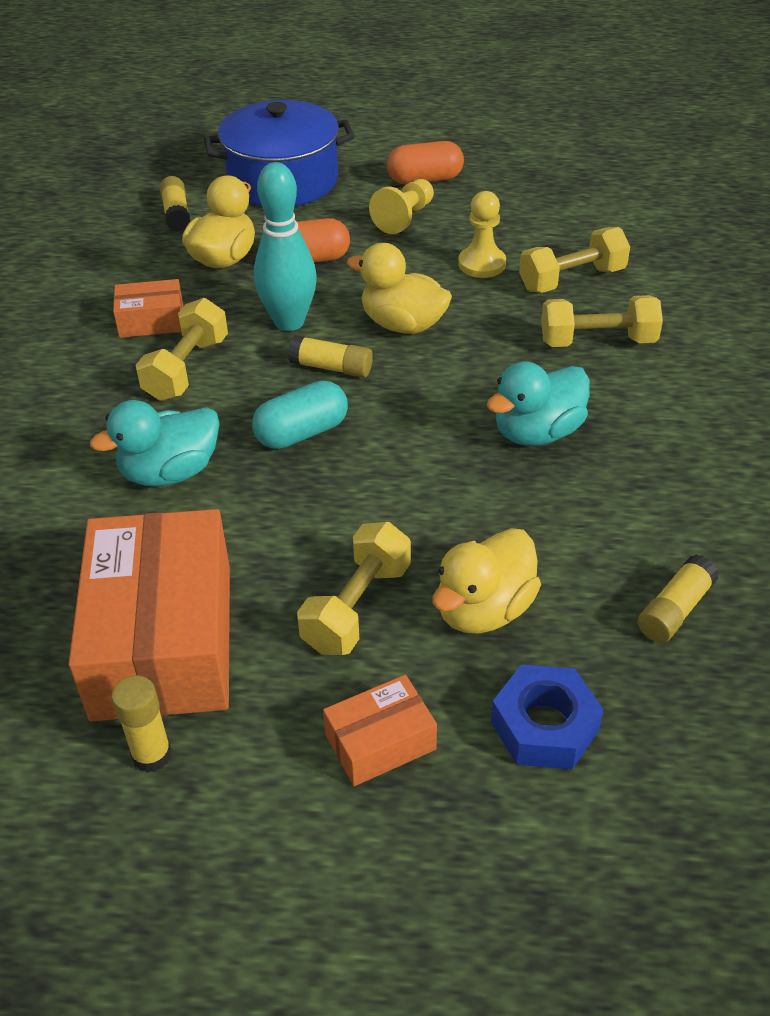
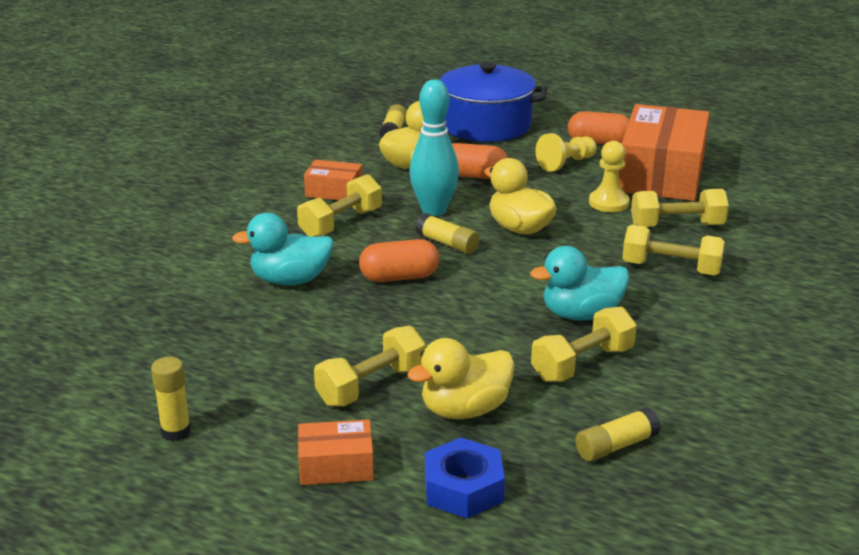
camera: 20 degrees right, 15 degrees down
orange box [68,509,230,721] -> orange box moved to [619,104,710,201]
turquoise capsule [252,380,348,449] -> orange capsule [359,239,439,282]
none -> yellow dumbbell [531,307,637,382]

